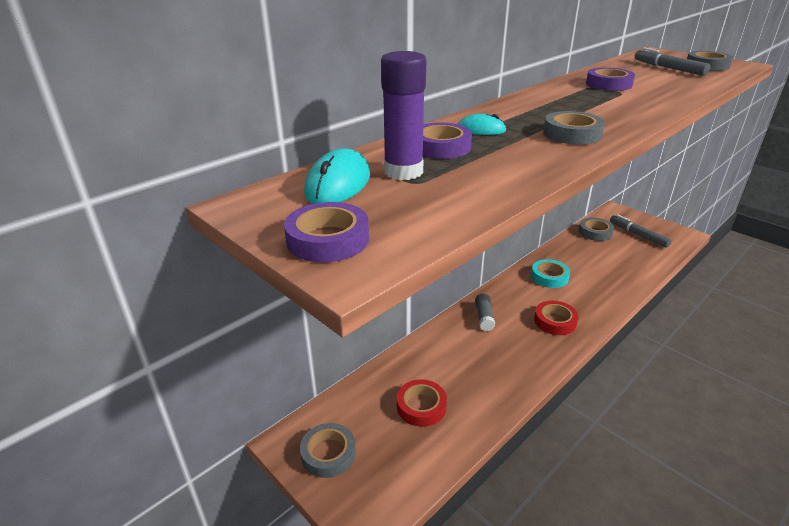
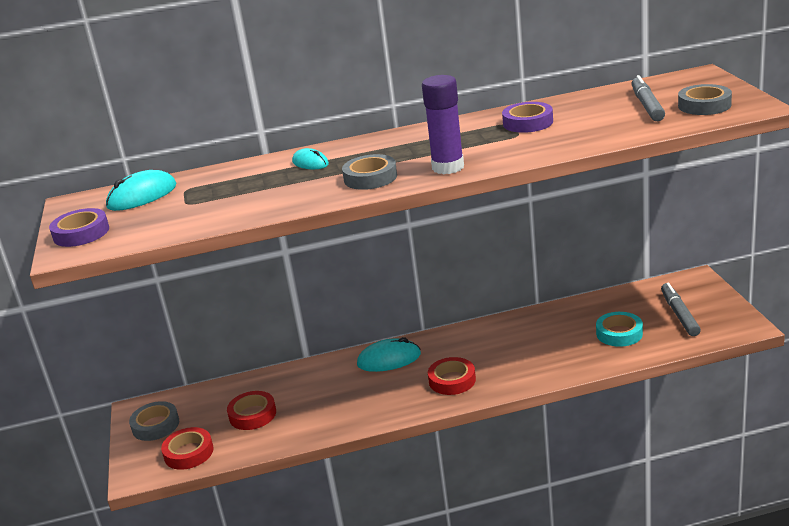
camera: 35 degrees right, 5 degrees down
purple glue stick [381,51,426,180] -> purple glue stick moved to [422,75,464,174]
purple tape [423,122,472,159] -> none
grey glue stick [475,293,495,331] -> turquoise mouse [357,337,421,372]
turquoise tape [531,259,570,288] -> turquoise tape moved to [596,312,643,347]
grey tape [579,218,614,241] -> none
none -> red tape [161,427,214,470]

